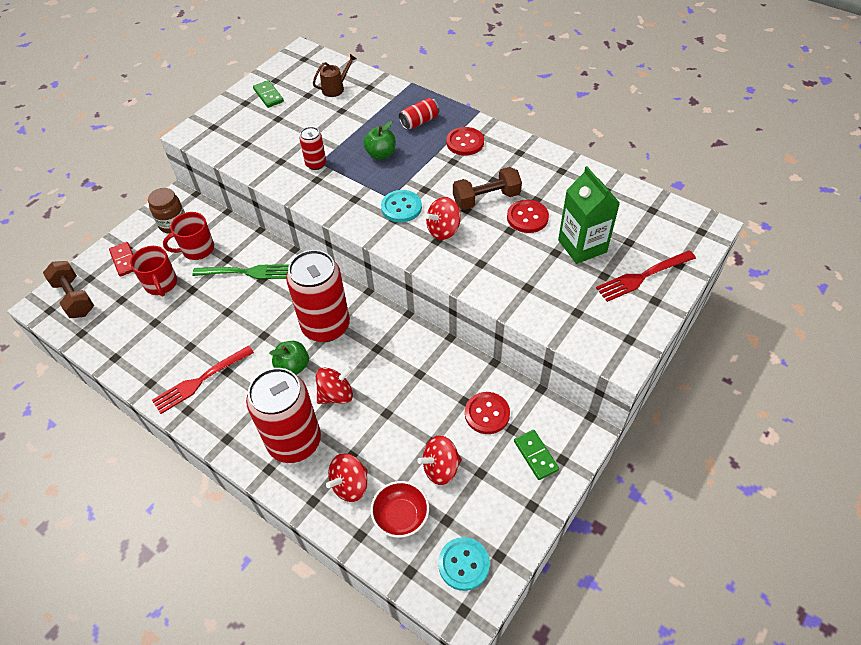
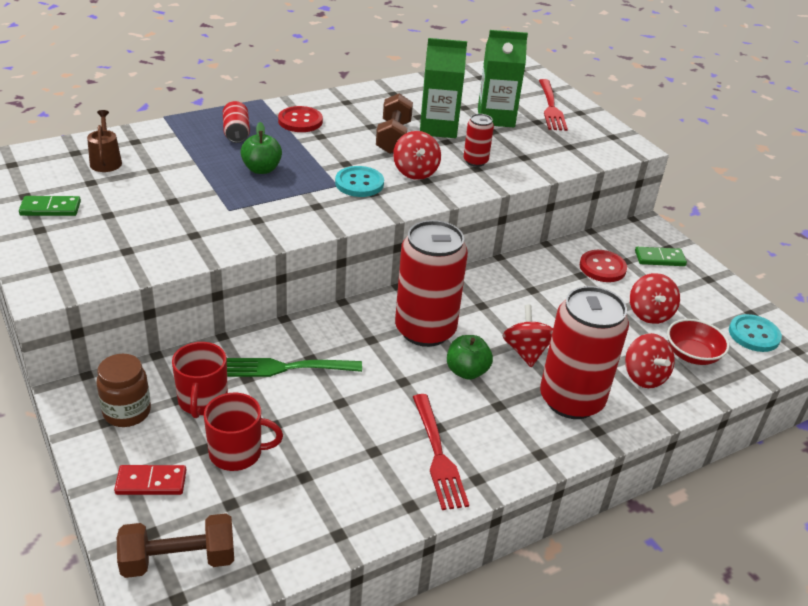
camera: 70 degrees left, 15 degrees down
green fork [192,264,289,279] -> green fork turned 120 degrees counterclockwise [227,358,362,377]
red can [300,127,326,170] -> red can moved to [463,114,494,167]
red button [507,200,549,233] -> green carton [420,38,467,138]

